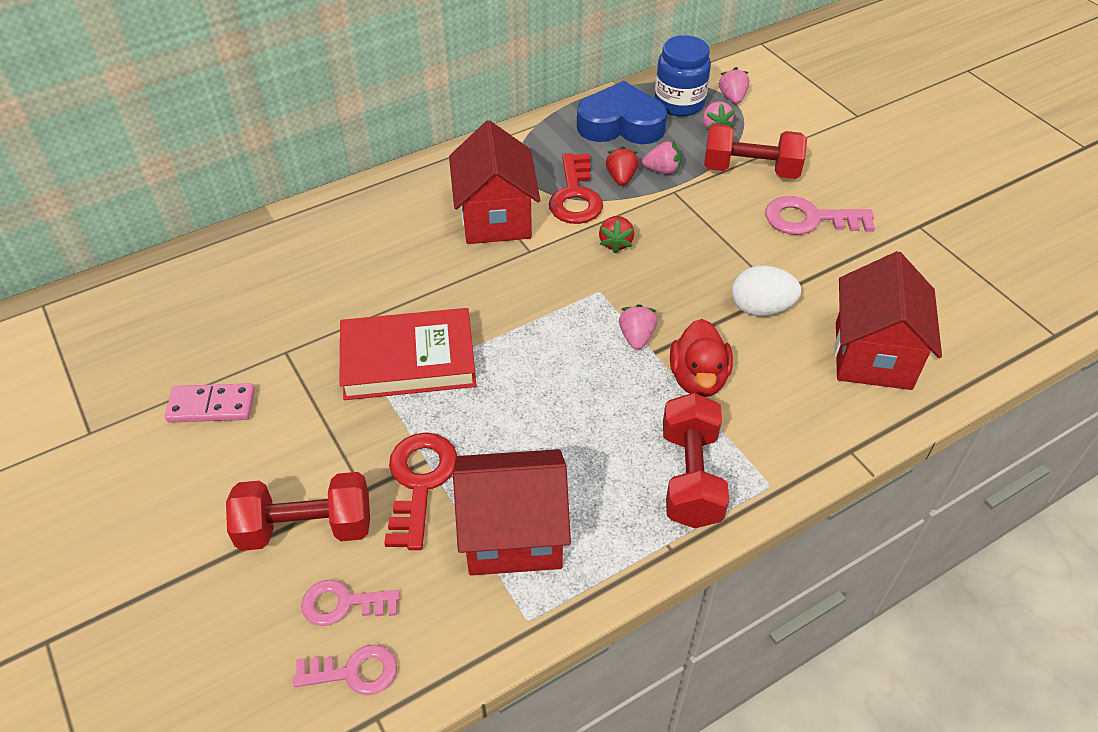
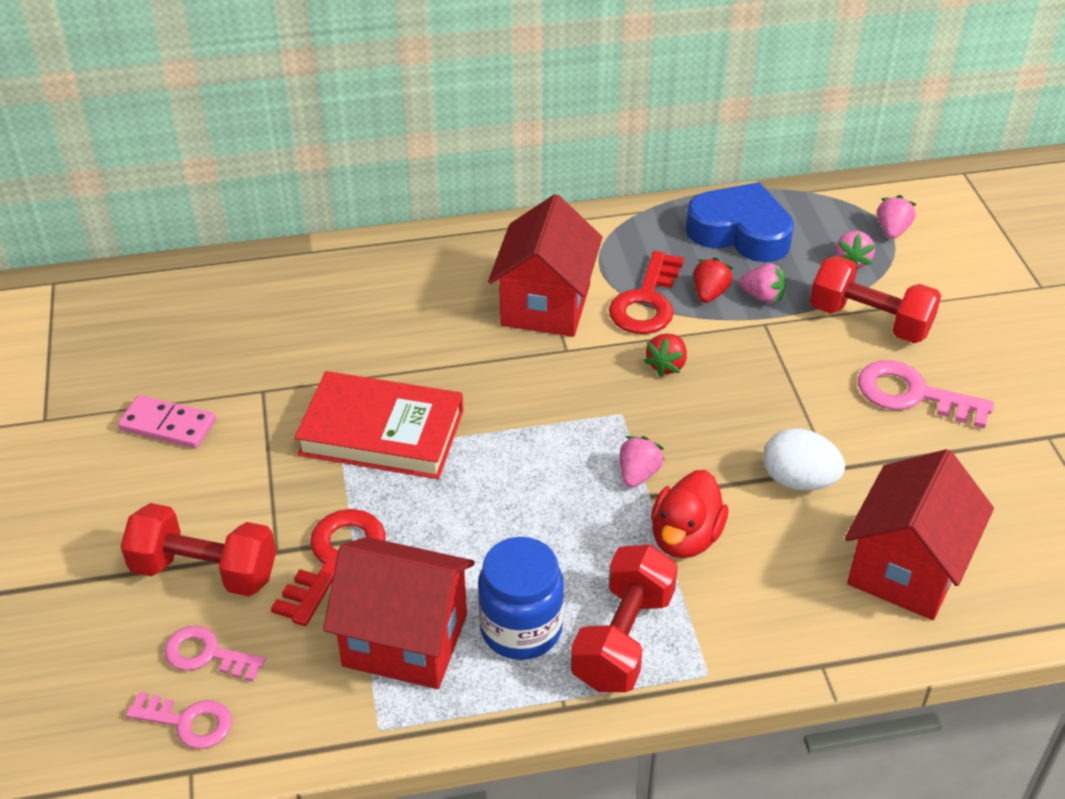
camera: 20 degrees right, 5 degrees down
blue jar [655,35,711,116] -> blue jar moved to [478,537,564,660]

